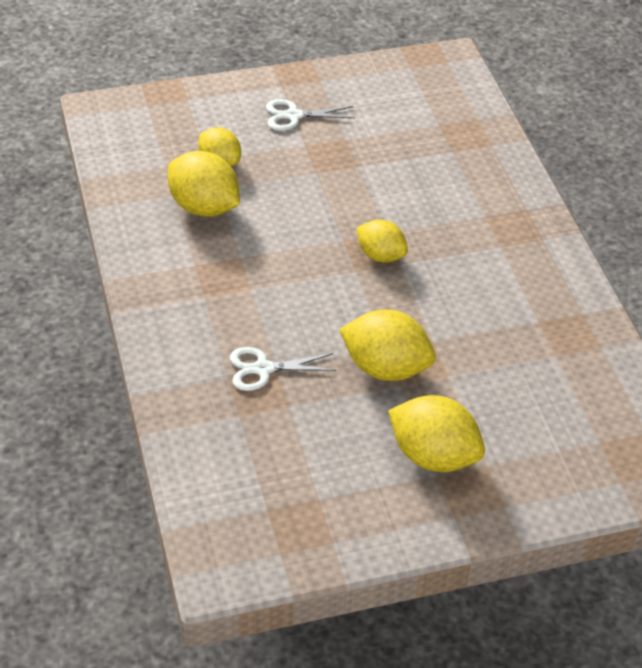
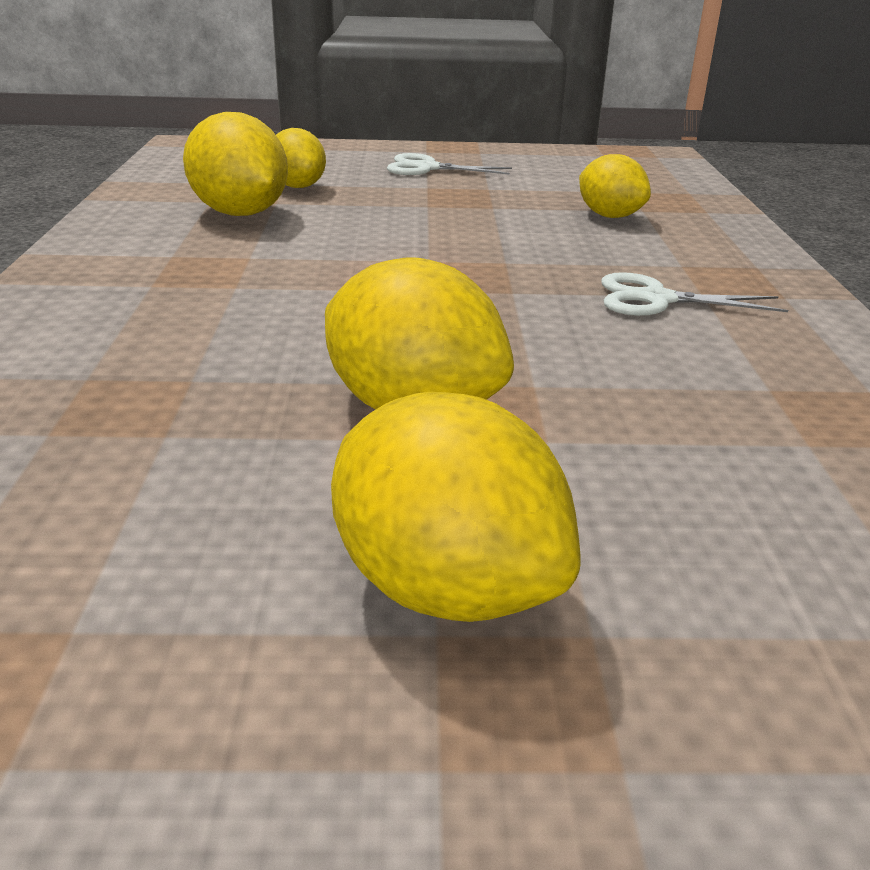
camera: 15 degrees right, 15 degrees down
white scissors [230,347,336,391] -> white scissors moved to [601,272,788,316]
yellow lemon [356,220,408,263] -> yellow lemon moved to [579,154,651,218]

